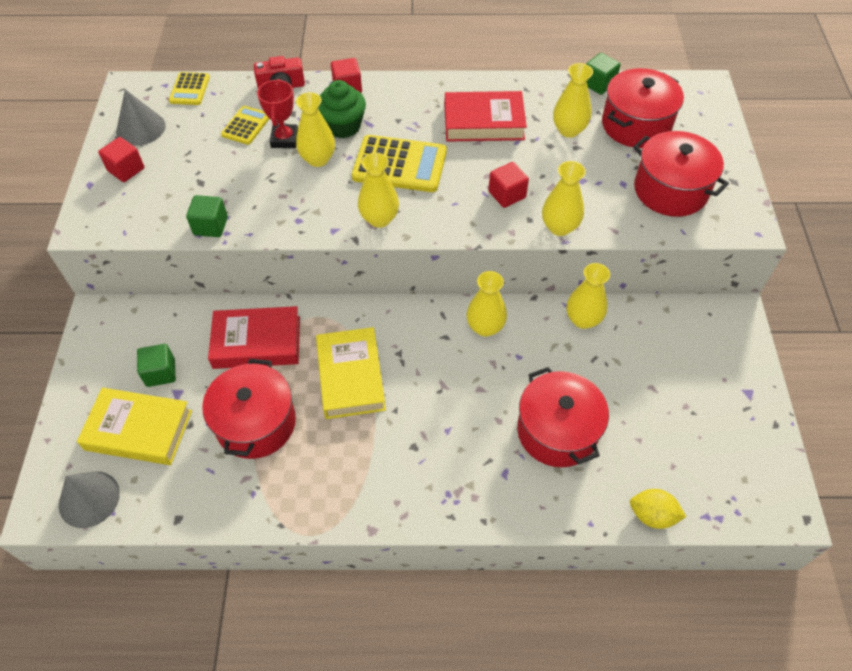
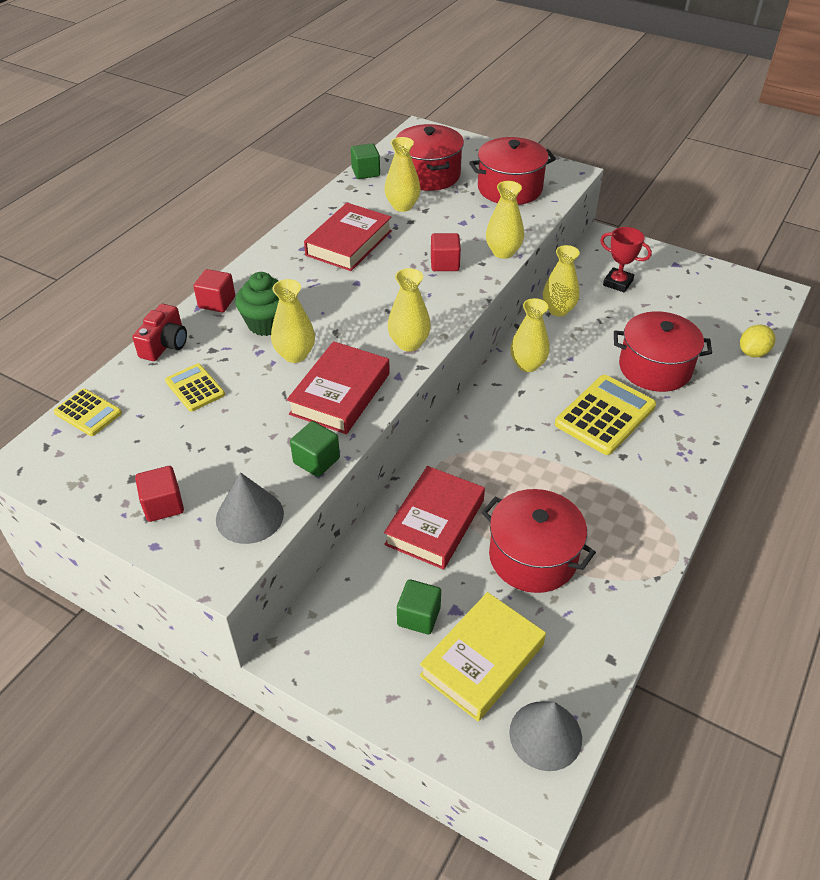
camera: 60 degrees left, 10 degrees down
grey cone [116,89,166,146] -> grey cone moved to [216,472,284,544]
red trophy [257,79,298,148] -> red trophy moved to [600,227,652,293]
yellow book [316,327,386,419] -> none
yellow calculator [352,135,447,192] -> yellow calculator moved to [555,375,656,455]
none -> red book [287,341,390,434]

